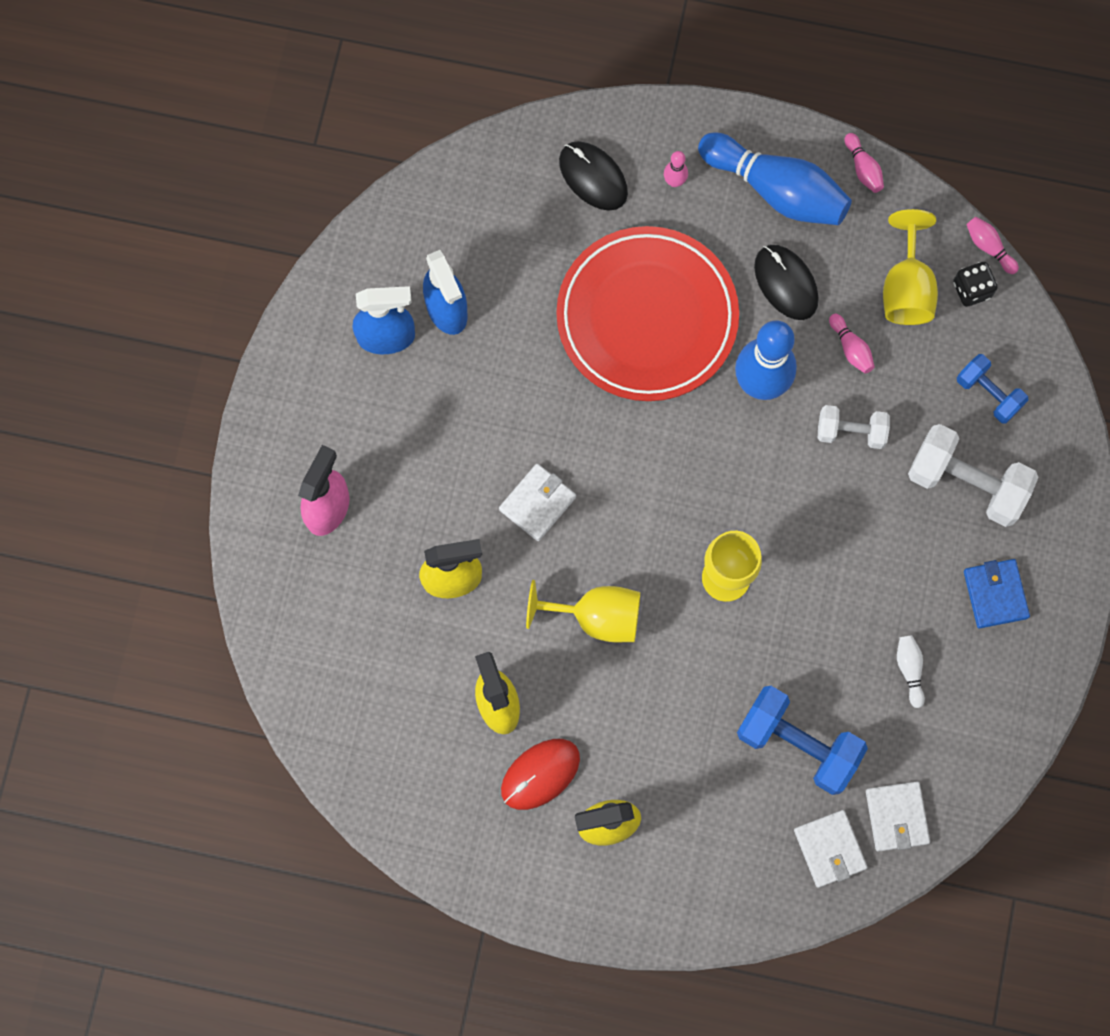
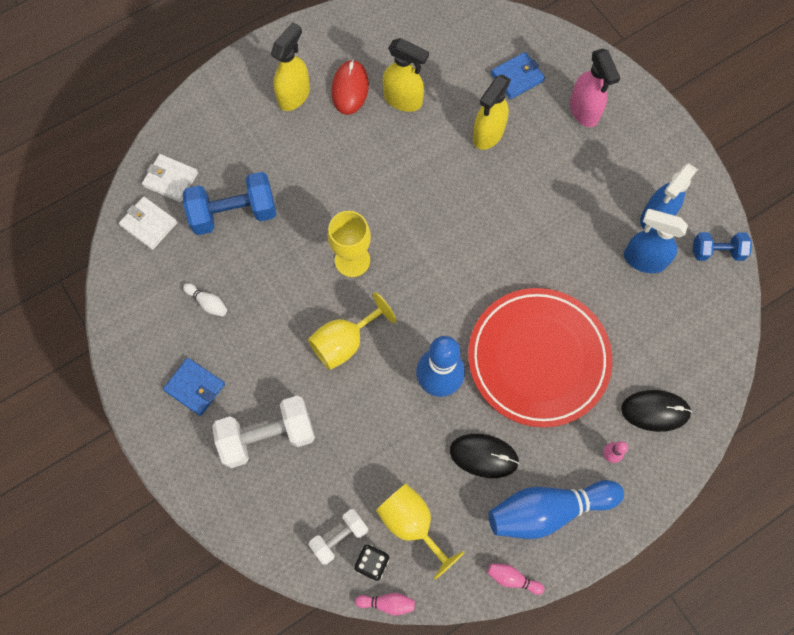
camera: 135 degrees right, 5 degrees down
white wallet [499,464,576,541] -> none
yellow goblet [526,580,640,642] -> yellow goblet moved to [308,292,396,370]
white dumbbell [818,405,890,449] -> white dumbbell moved to [309,509,368,565]
pink bowling pin [829,314,875,374] -> none
blue dumbbell [957,354,1028,423] -> blue dumbbell moved to [693,232,752,261]
none -> blue wallet [491,52,545,99]

